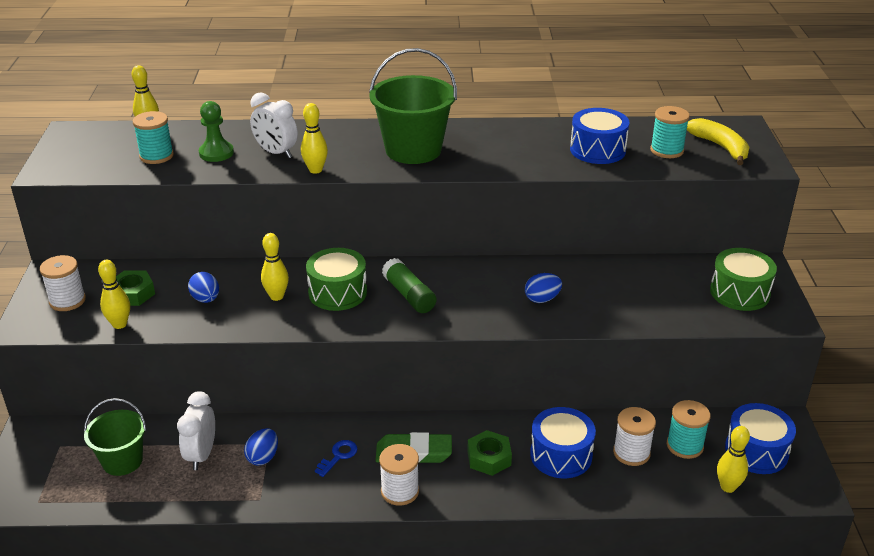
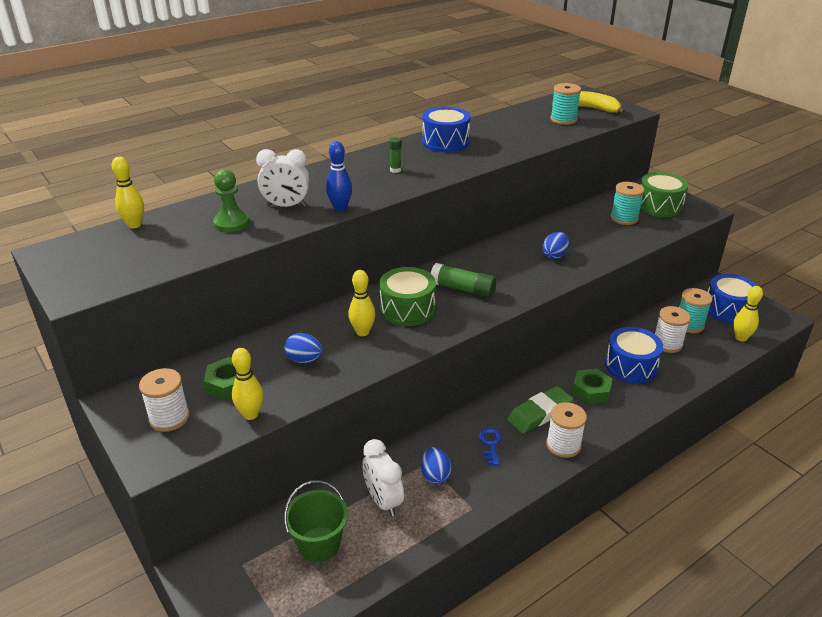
camera: 35 degrees left, 0 degrees up
turquoise spool [133,111,174,164] -> turquoise spool moved to [610,182,644,225]
yellow bowling pin [301,103,328,174] -> blue bowling pin [326,141,352,211]
green bucket [369,48,457,164] -> green glue stick [389,137,401,173]
blue drum [570,108,629,164] -> blue drum moved to [422,107,471,152]

